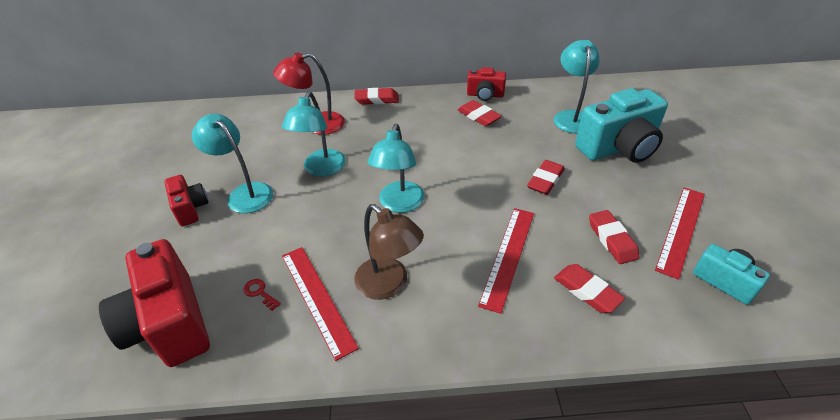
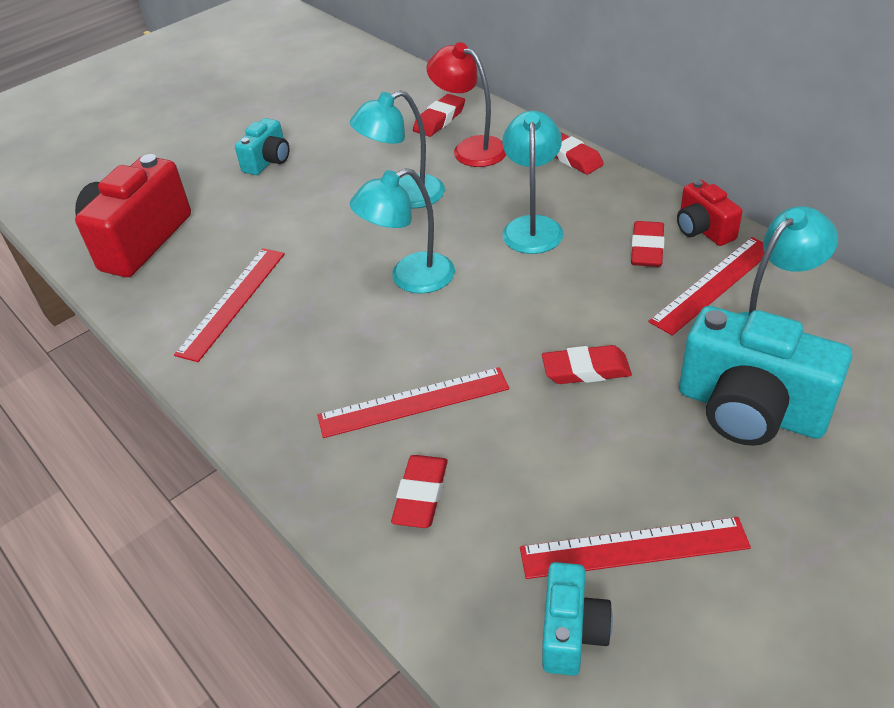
camera: 55 degrees right, 0 degrees up
red camera [164,175,209,226] -> turquoise camera [235,118,289,175]
turquoise lamp [192,114,273,213] -> turquoise lamp moved to [502,111,564,254]
red key [244,279,281,311] -> none
brown lamp [354,204,424,300] -> none
red eraser [589,210,639,264] -> red eraser moved to [413,94,465,137]
none -> red ruler [648,237,764,336]

